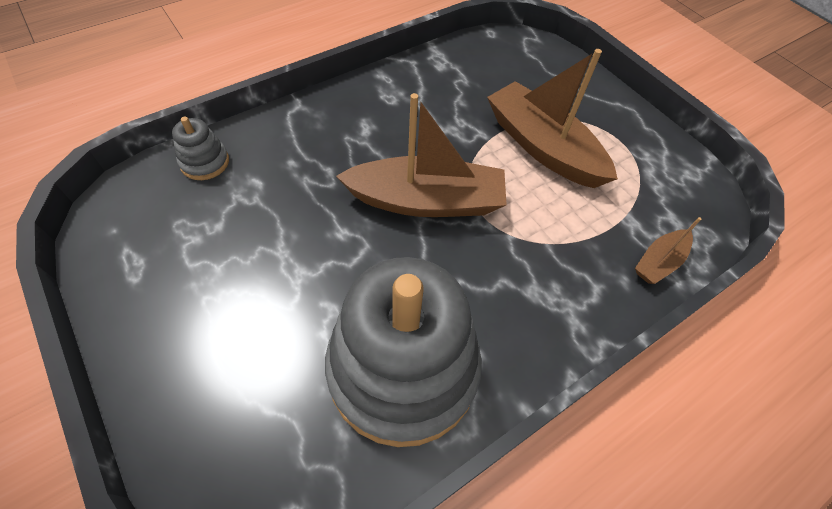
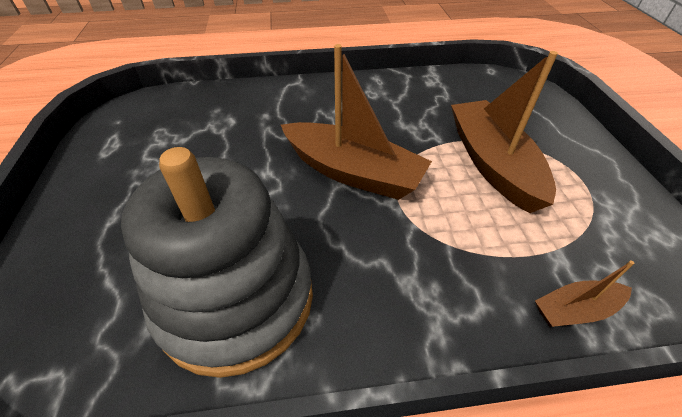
camera: 30 degrees right, 10 degrees down
grey stacking toy [172,117,229,180] -> none

